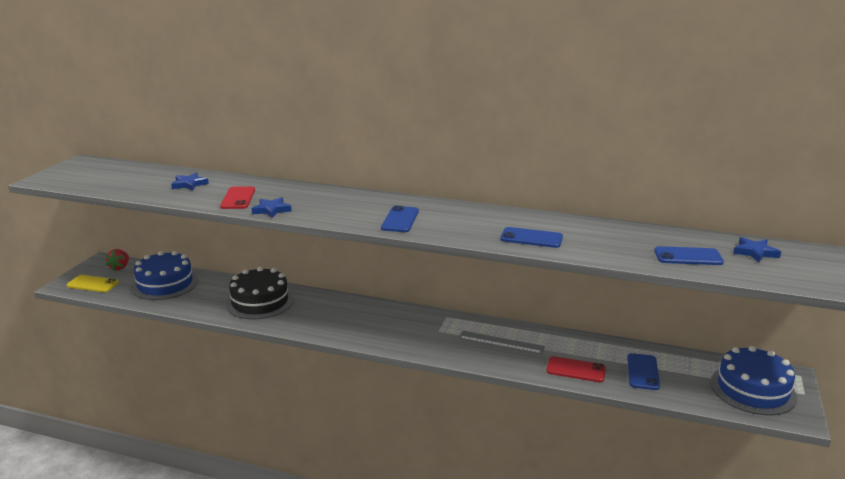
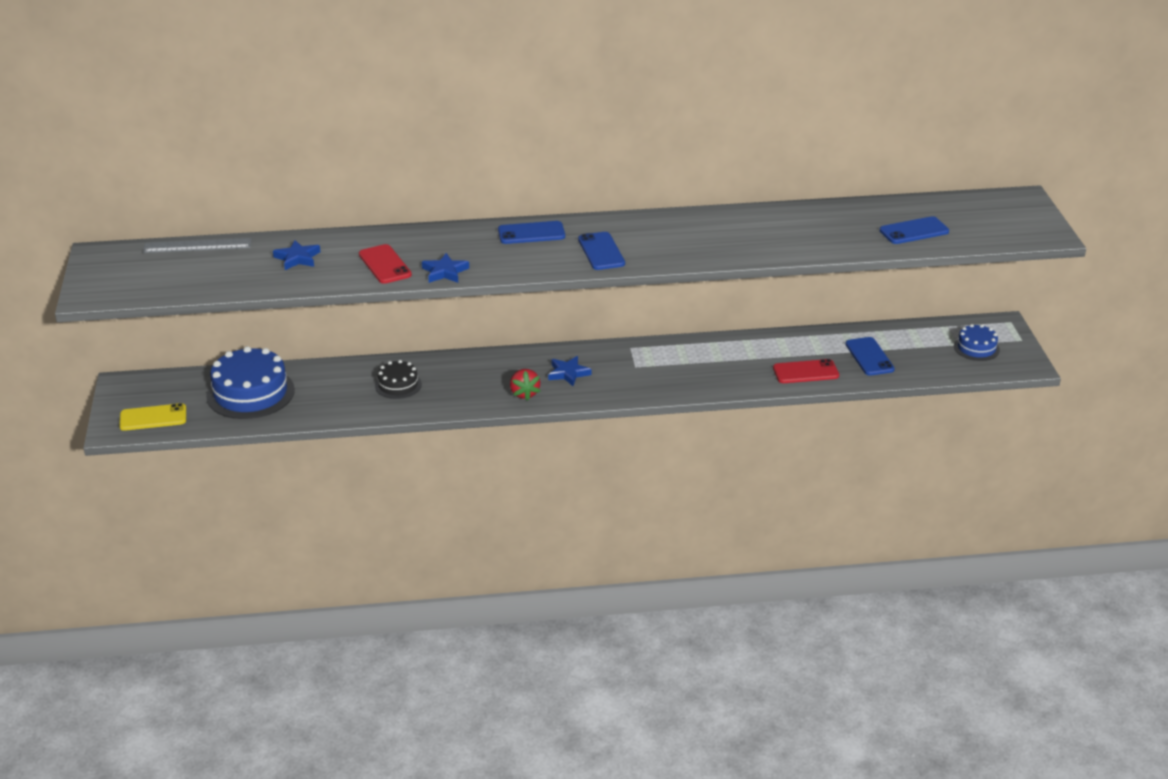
camera: 25 degrees left, 10 degrees up
red strawberry [105,249,129,271] -> red strawberry moved to [510,369,540,401]
black cake [226,267,294,319] -> black cake [375,360,422,399], size x0.54
grey ruler [458,331,545,354] -> grey ruler moved to [143,238,252,253]
blue phone [500,227,563,248] -> blue phone moved to [498,221,565,244]
blue cake [710,346,797,415] -> blue cake [954,324,1000,361], size x0.54
blue star [733,237,781,262] -> blue star moved to [548,356,592,386]

